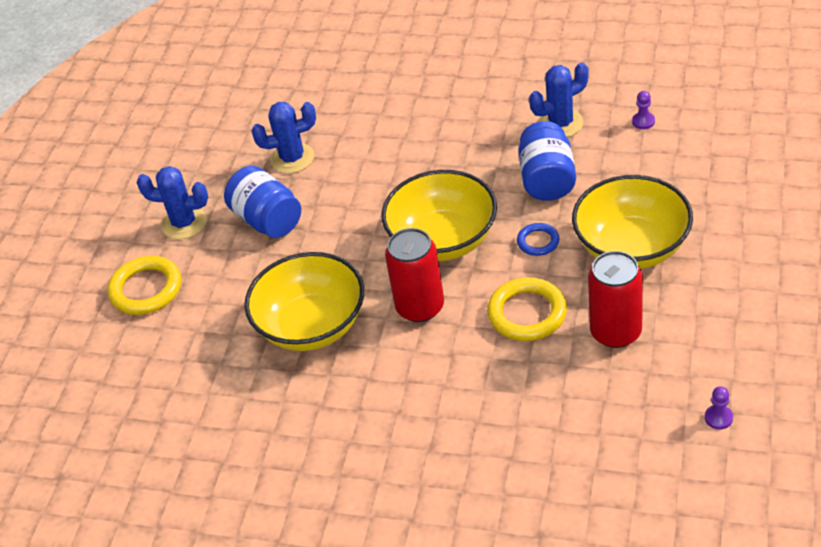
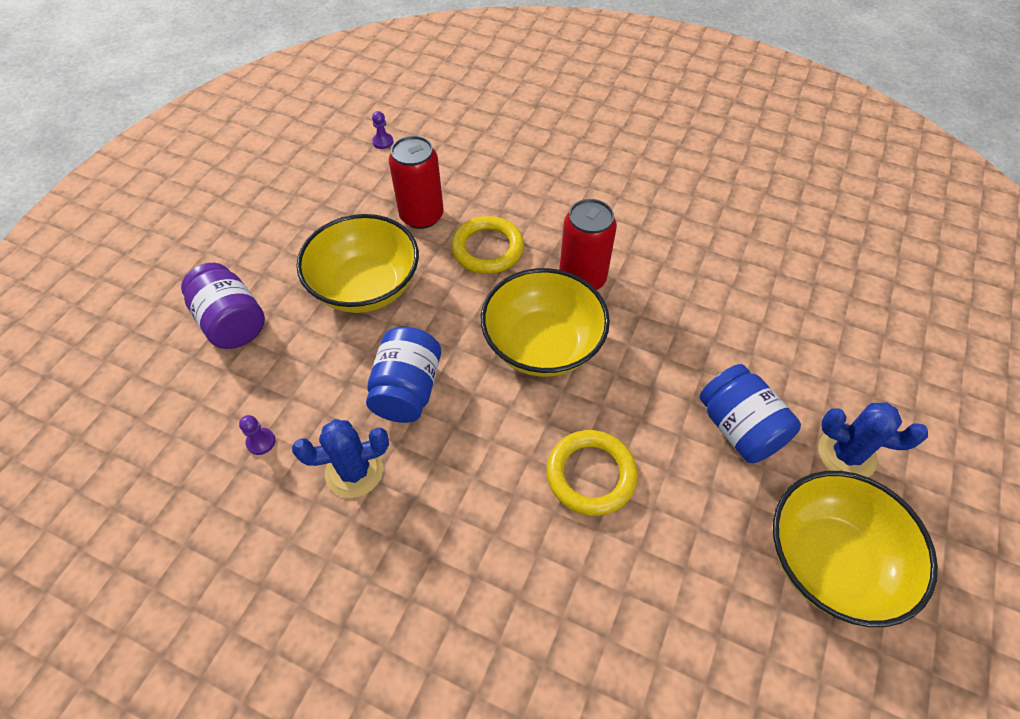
camera: 175 degrees left, 10 degrees up
yellow ring [108,256,181,315] -> yellow ring moved to [546,430,638,516]
yellow bowl [245,252,364,351] -> yellow bowl moved to [773,471,938,627]
blue cactus [252,102,316,173] -> none
blue ring [517,223,559,256] -> none
none -> purple jar [181,263,265,349]

